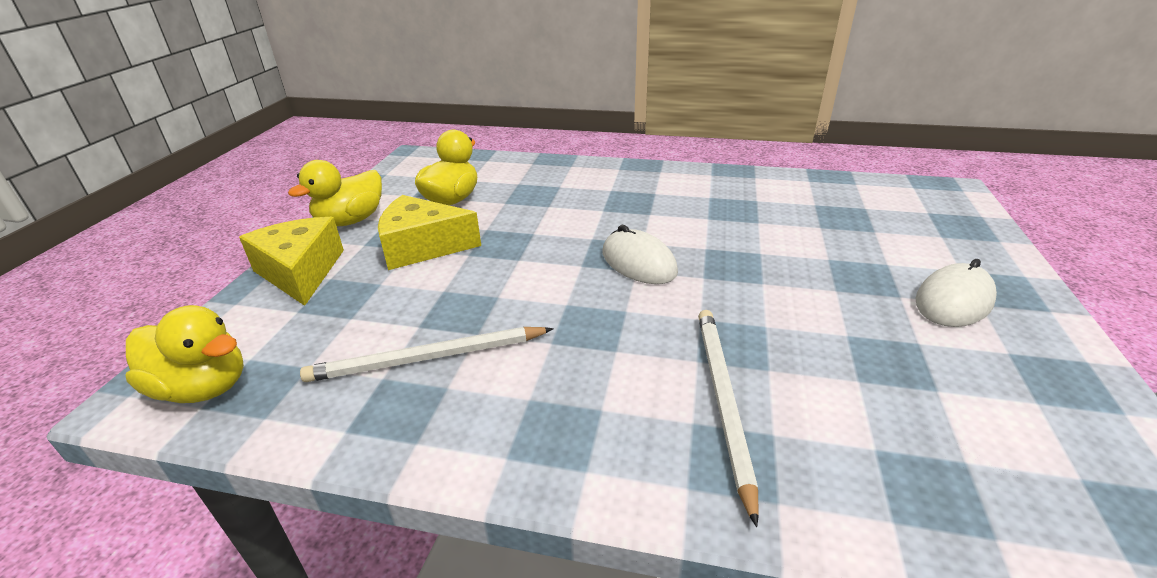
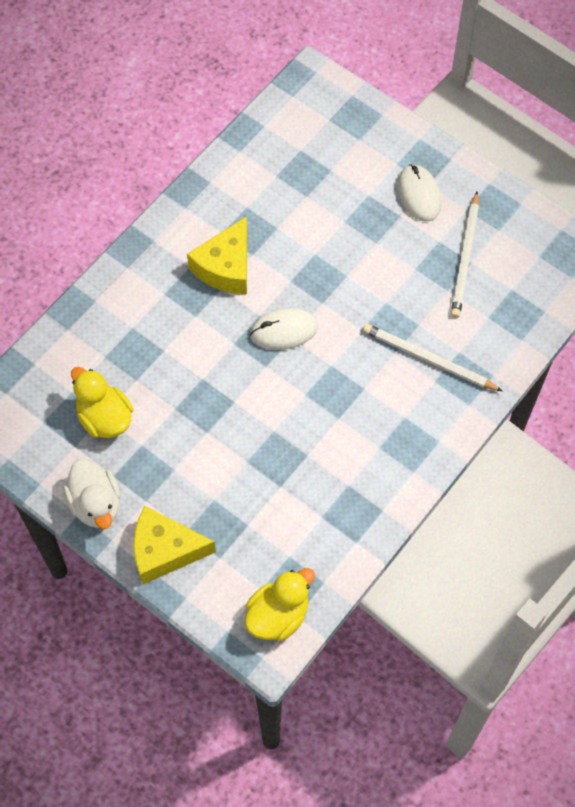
camera: 65 degrees left, 30 degrees up
yellow duck [288,160,382,226] -> white duck [63,459,120,529]
white pencil [300,327,554,382] -> white pencil moved to [451,192,479,318]
yellow cheese [378,195,481,270] -> yellow cheese moved to [187,216,247,294]

